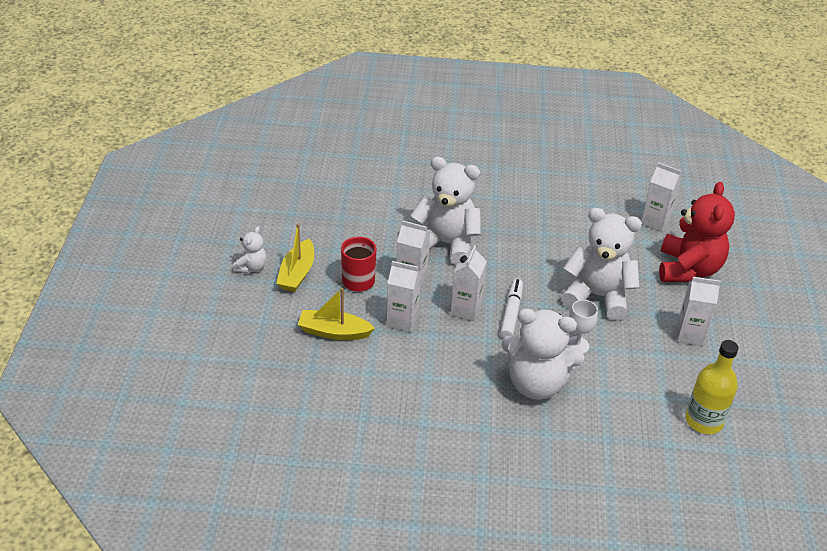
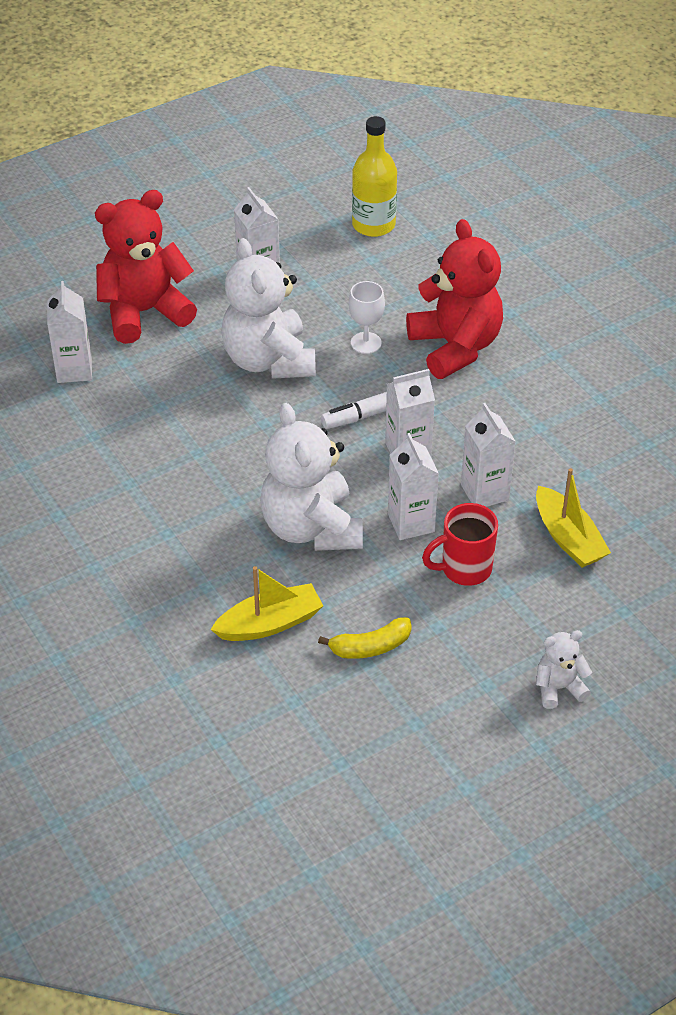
camera: 125 degrees left, 5 degrees up
yellow boat [276,223,314,292] -> yellow boat moved to [211,566,323,641]
white teddy bear [501,308,584,400] -> red teddy bear [406,219,503,379]
none -> yellow banana [318,617,412,659]

